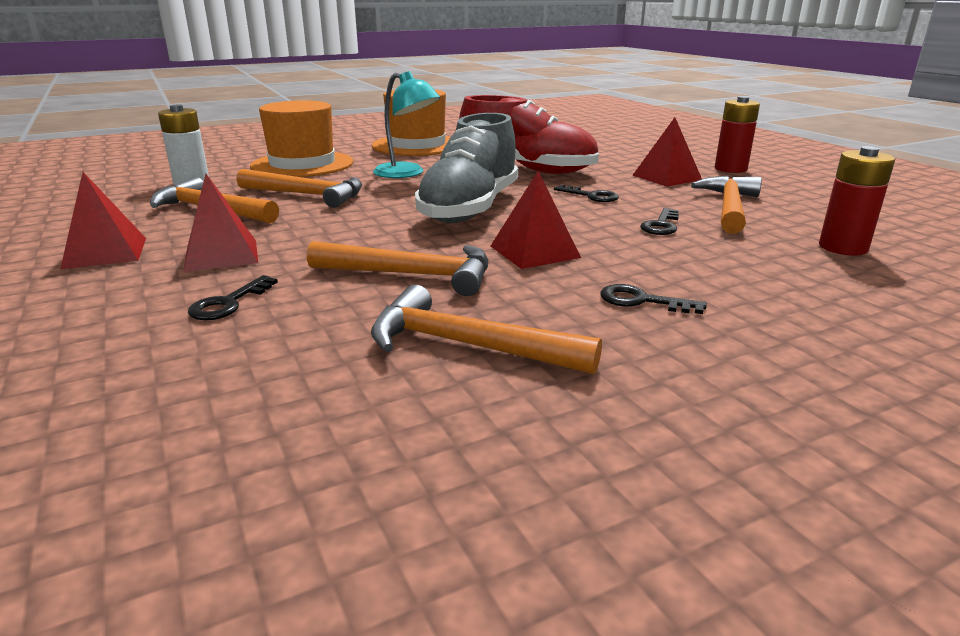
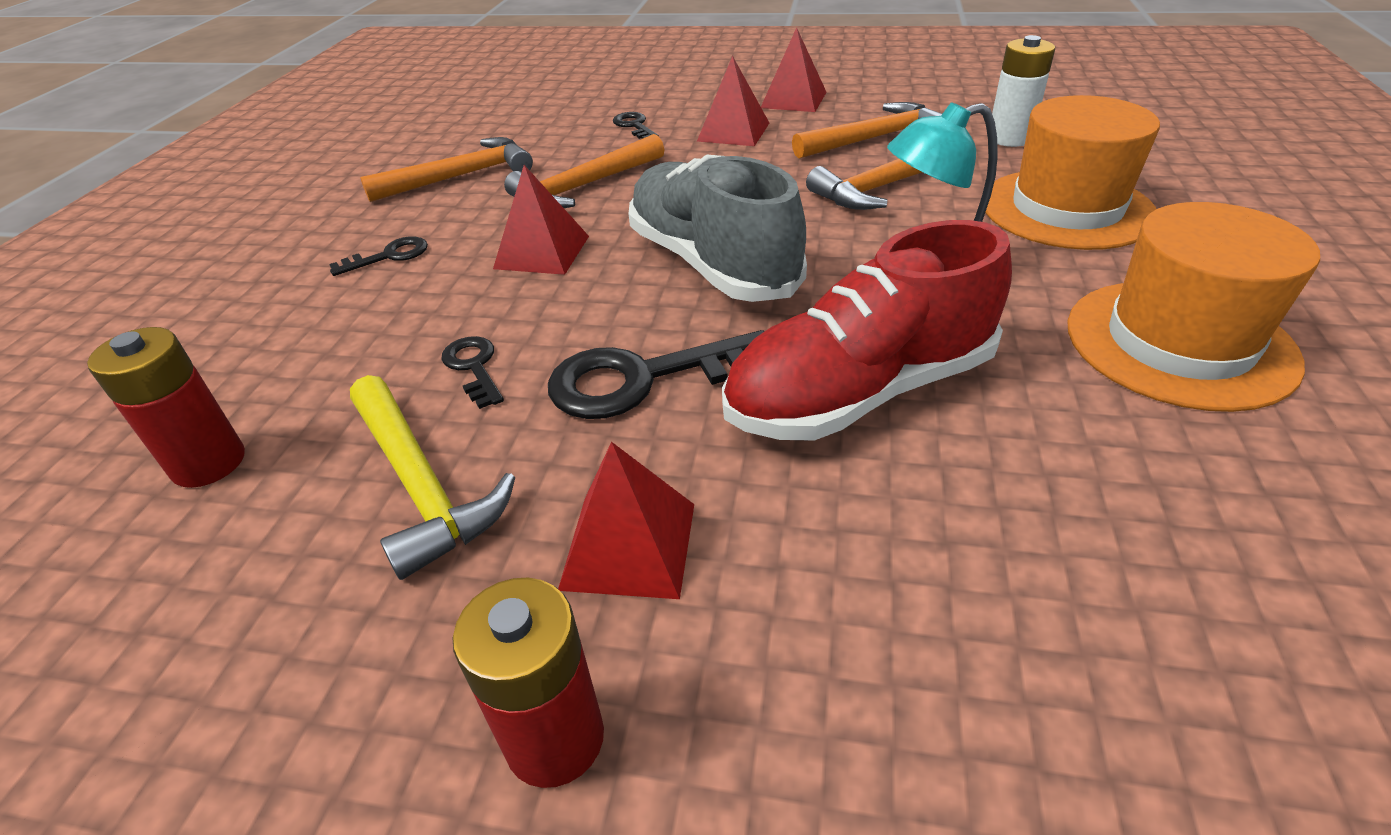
camera: 130 degrees right, 15 degrees up
black key [554,185,619,202] -> black key [548,330,764,419], size x1.90
orange hammer [691,176,762,234] -> yellow hammer [350,375,515,580]

